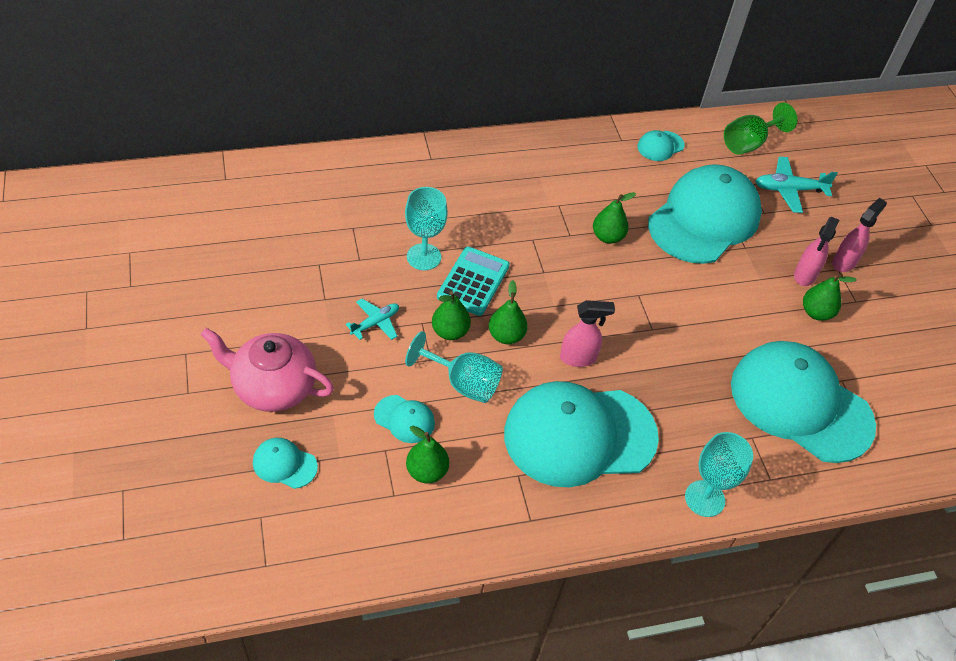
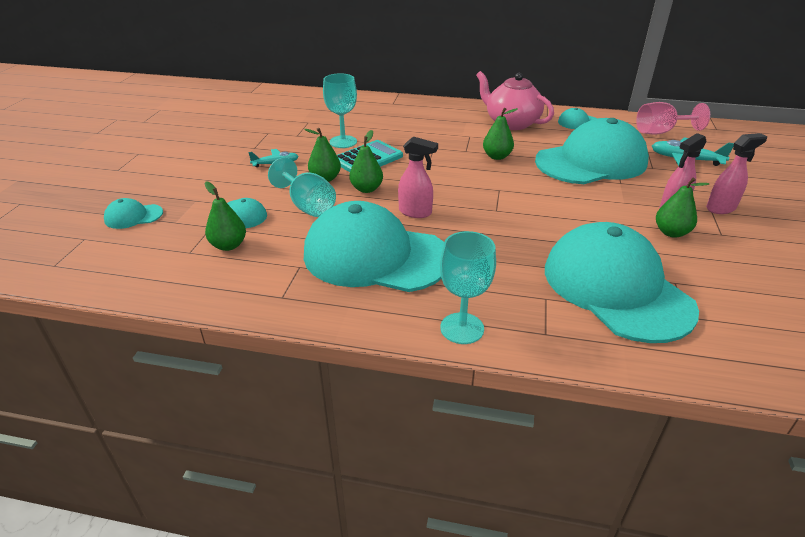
camera: 30 degrees right, 15 degrees down
pink teapot [201,328,334,412] -> pink teapot moved to [476,71,554,130]
turquoise cap [253,438,318,489] -> turquoise cap turned 60 degrees counterclockwise [104,198,163,229]
green goblet [724,102,797,154] -> pink goblet [636,102,710,134]

